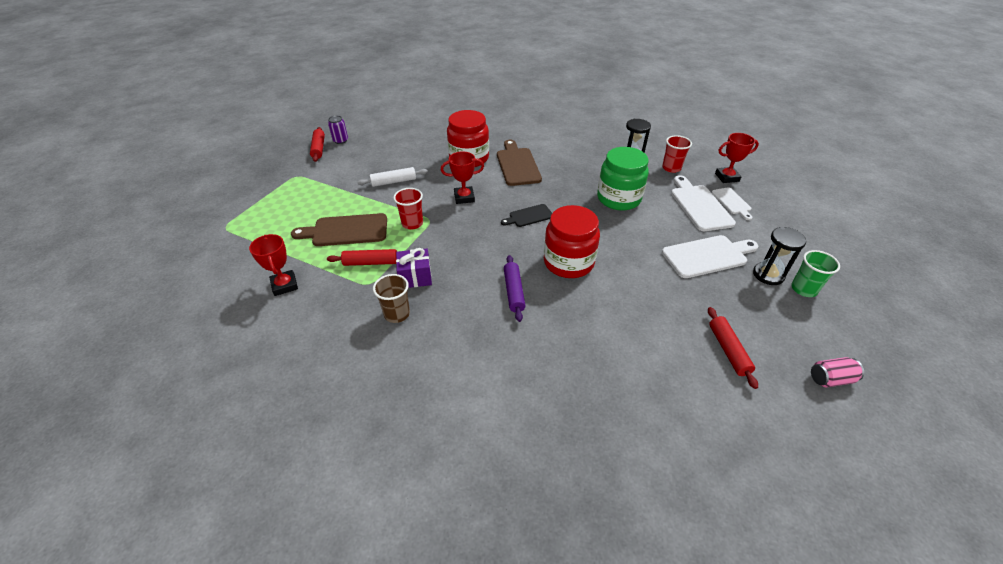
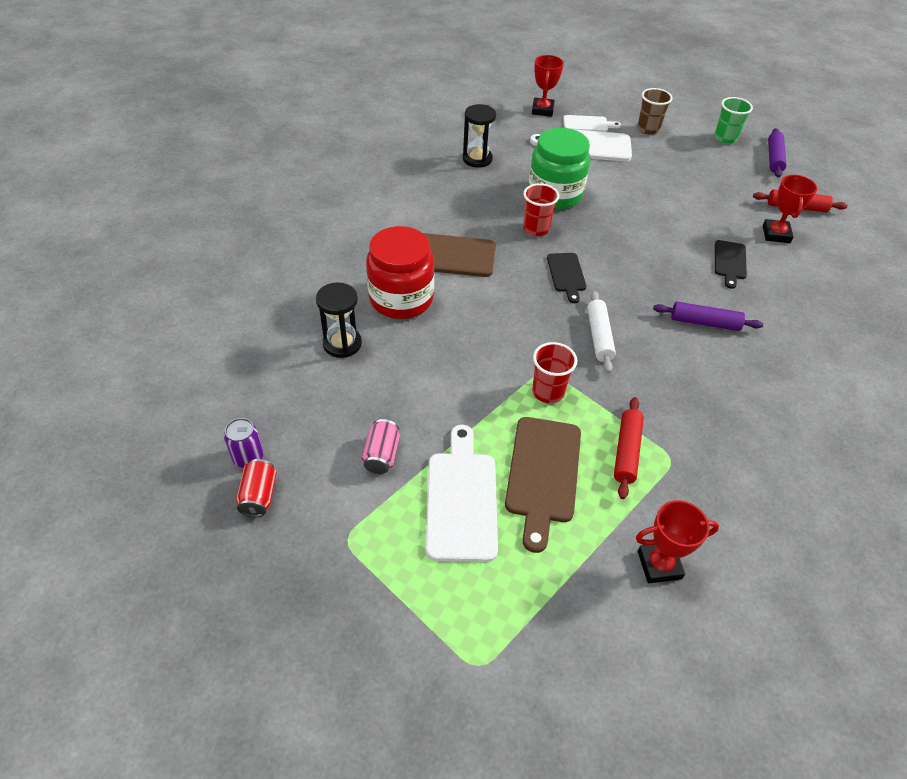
camera: 75 degrees left, 5 degrees up
red rolling pin [310,127,325,162] -> red can [236,459,277,517]
white rolling pin [357,167,428,187] -> white rolling pin moved to [587,291,616,373]
brown cup [373,274,410,323] -> brown cup moved to [637,88,672,135]
purple gift [396,248,432,288] -> none
red trophy [441,151,484,204] -> red trophy moved to [763,175,817,243]
red jar [544,205,600,278] -> none
red cup [662,135,692,173] -> red cup moved to [523,183,559,236]
white cutting board [662,235,758,278] -> white cutting board moved to [426,425,498,562]
black hourglass [753,227,806,285] -> black hourglass moved to [316,282,362,358]
pink can [811,357,864,388] -> pink can moved to [362,419,400,474]
none -> black cutting board [715,240,747,289]
none -> purple rolling pin [768,128,786,178]

